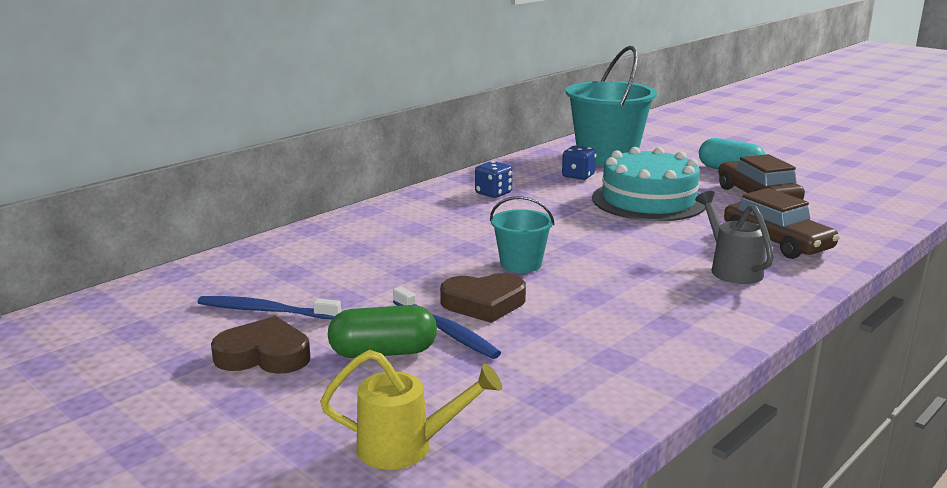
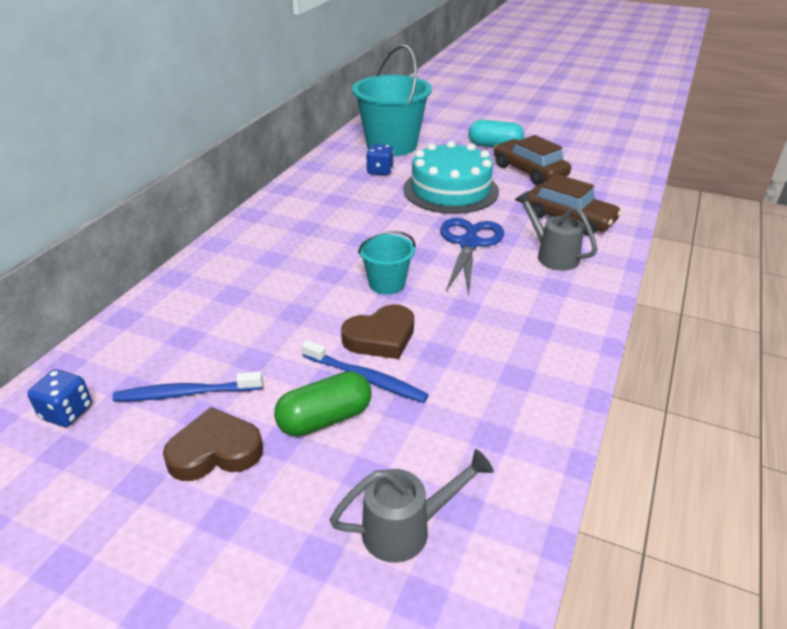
camera: 20 degrees left, 15 degrees up
yellow watering can [320,350,502,470] -> grey watering can [330,449,494,563]
blue dice [475,161,513,198] -> blue dice moved to [27,369,92,427]
none -> blue scissors [440,218,504,295]

